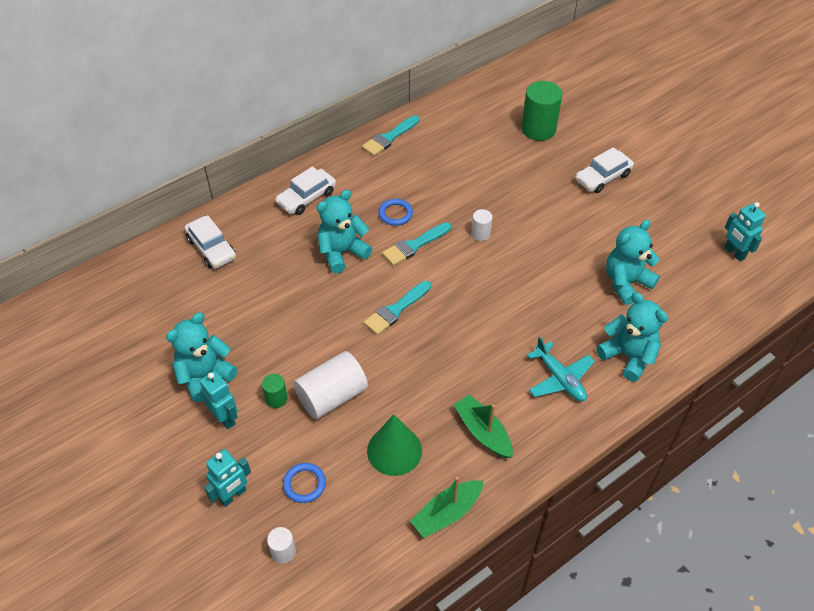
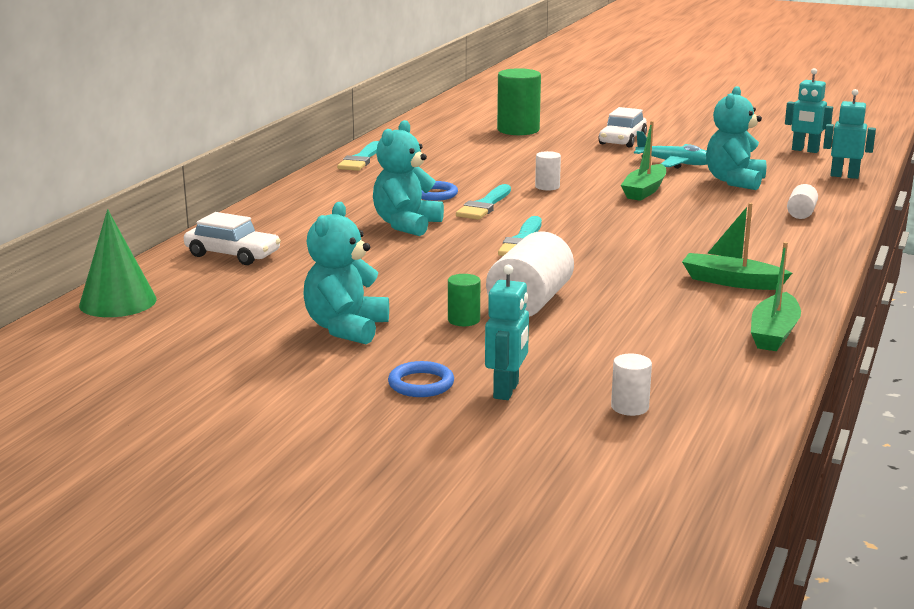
camera: 30 degrees left, 30 degrees down
turquoise robot [200,371,238,429] -> turquoise robot moved to [823,89,876,179]
white car [275,166,336,215] -> none
blue ring [283,463,326,503] -> blue ring moved to [388,361,454,397]
green cone [367,415,422,476] -> green cone moved to [79,209,157,317]
turquoise plane [527,336,595,401] -> turquoise plane moved to [634,131,707,169]
turquoise teddy bear [596,292,668,382] -> white cylinder [787,184,818,219]
none -> green boat [621,121,666,201]

